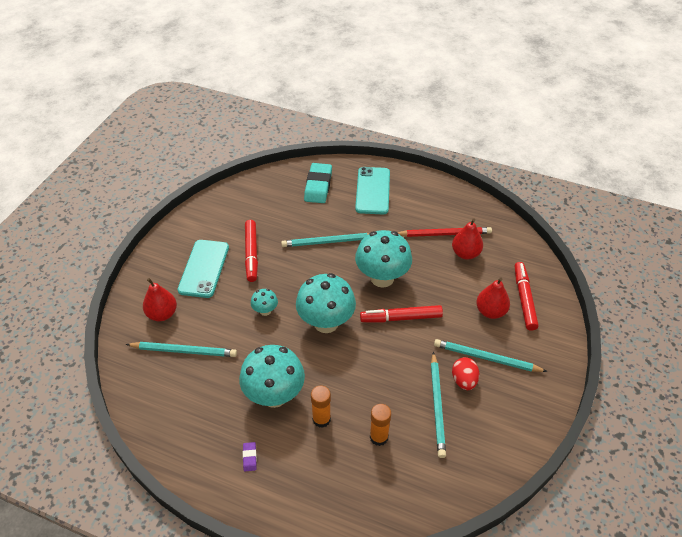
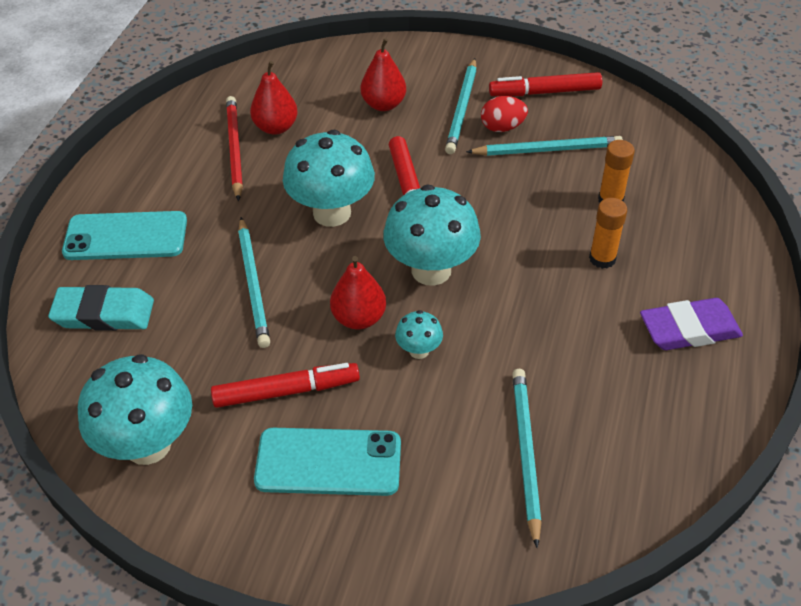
camera: 95 degrees left, 0 degrees up
red pear [143,278,177,321] -> red pear moved to [330,256,386,329]
turquoise mushroom [239,345,305,408] -> turquoise mushroom moved to [78,354,192,465]
purple eraser [243,442,257,471] -> purple eraser [640,298,743,350], size x2.31
red marker [515,262,539,331] -> red marker moved to [489,72,602,96]

